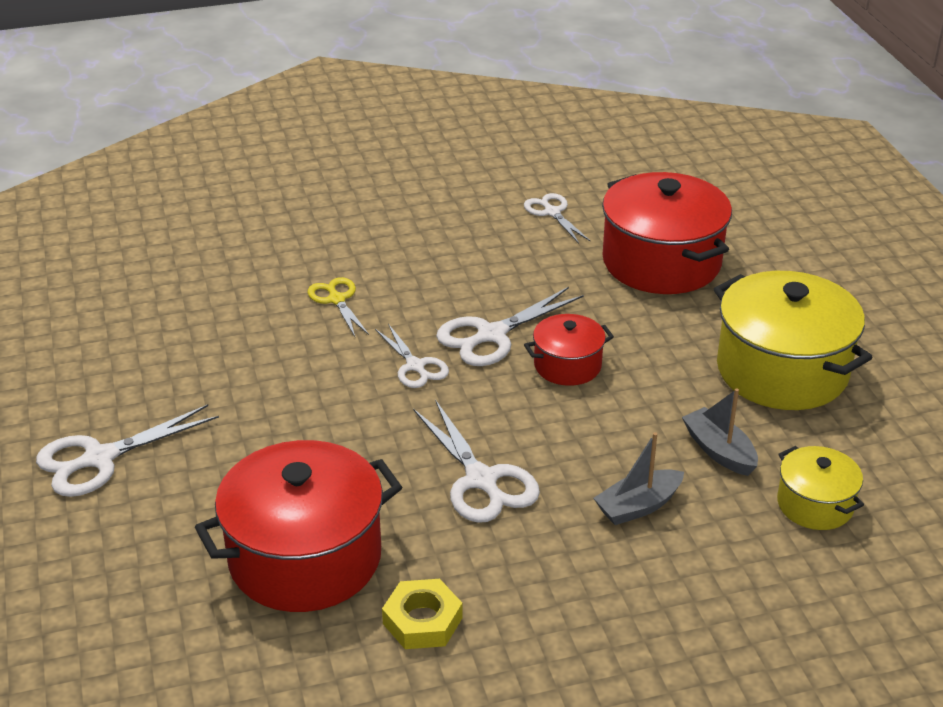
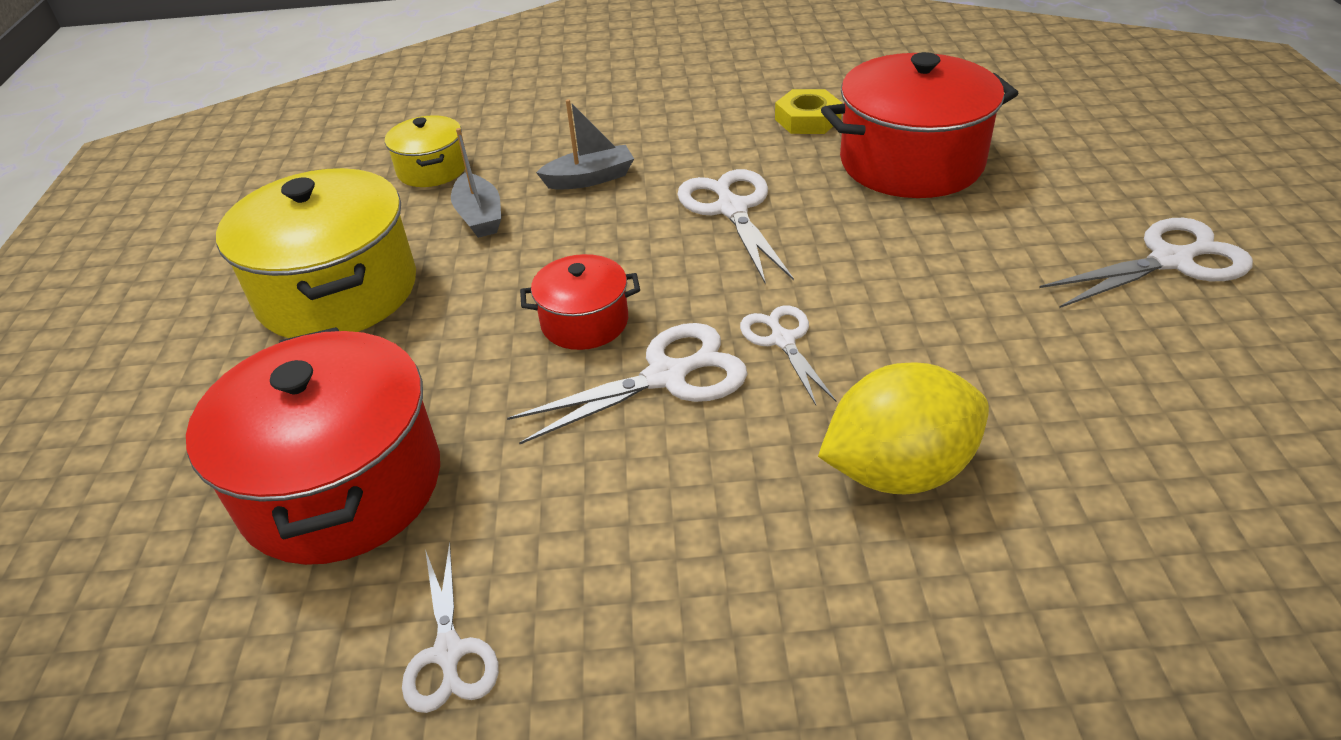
camera: 165 degrees left, 5 degrees up
yellow scissors [307,277,369,337] -> yellow lemon [818,363,989,494]

